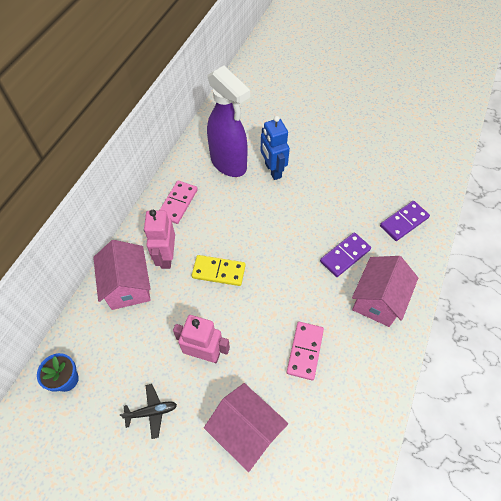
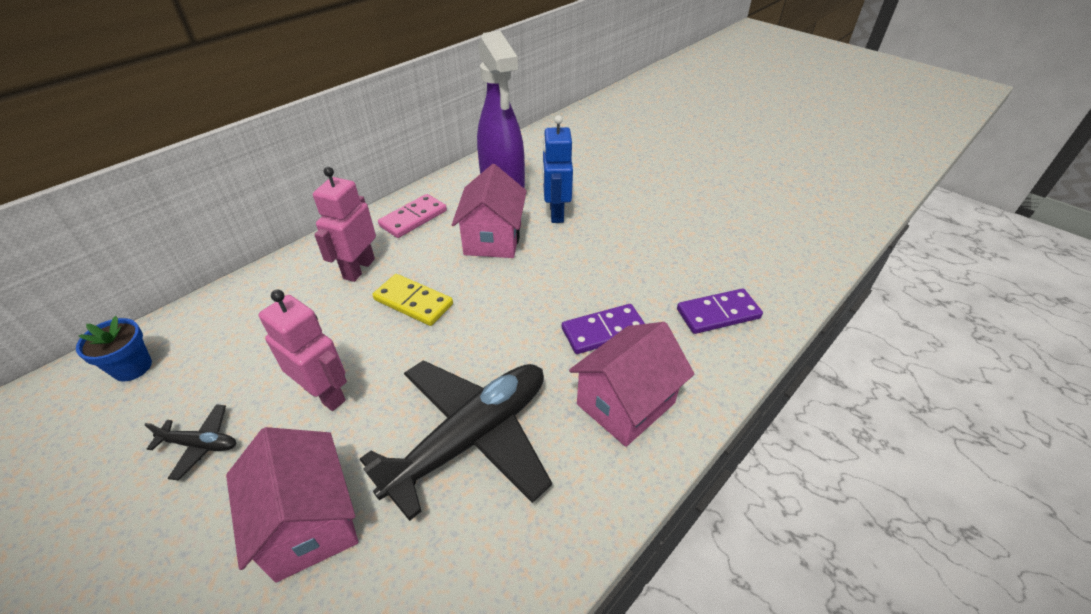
camera: 20 degrees right, 15 degrees down
pink house [93,240,151,310] -> pink house moved to [452,164,527,258]
pink domino [287,322,324,380] -> black plane [360,360,552,521]

